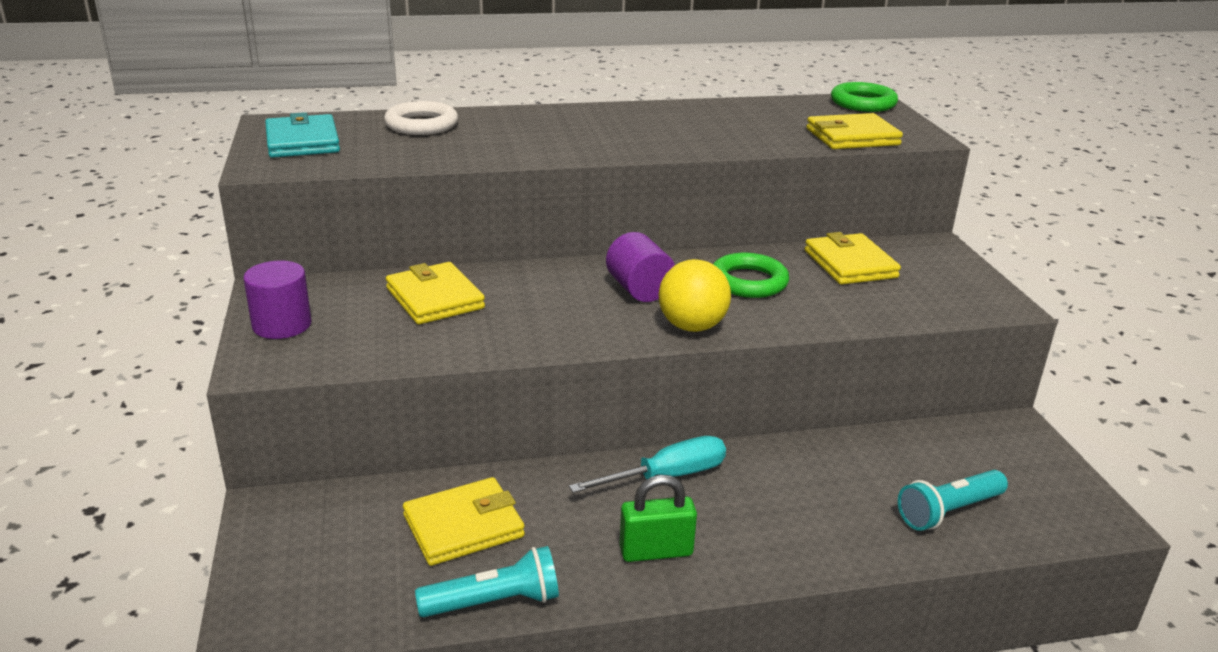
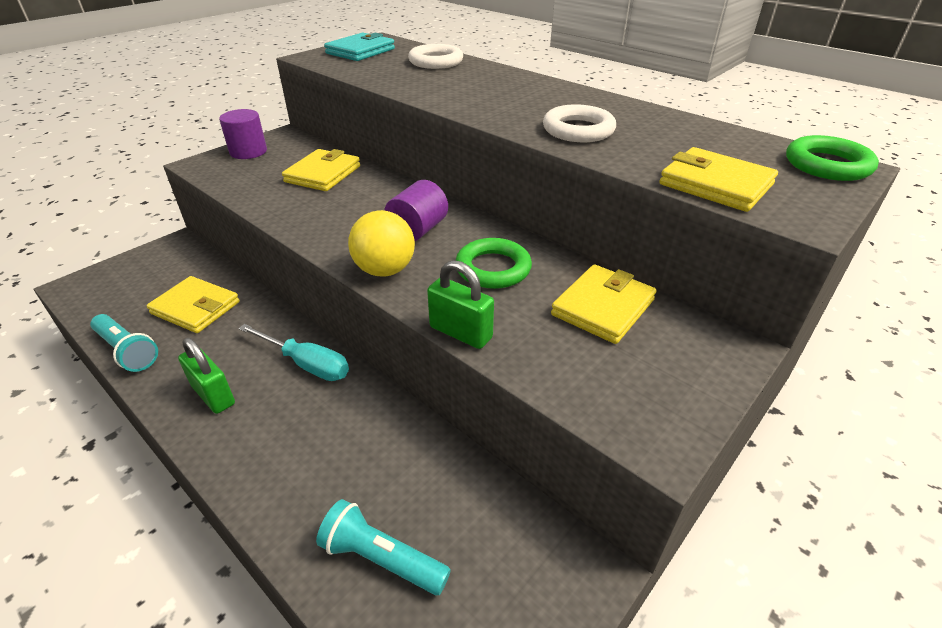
camera: 55 degrees right, 10 degrees up
none -> green padlock [427,260,494,349]
none -> white ring [543,104,616,142]

